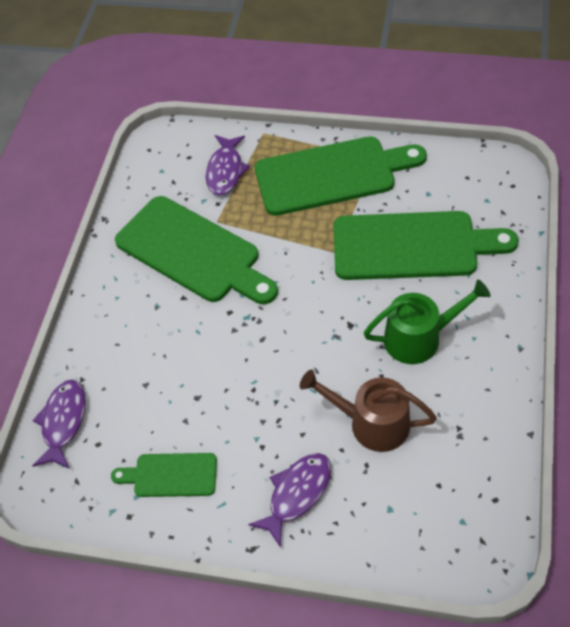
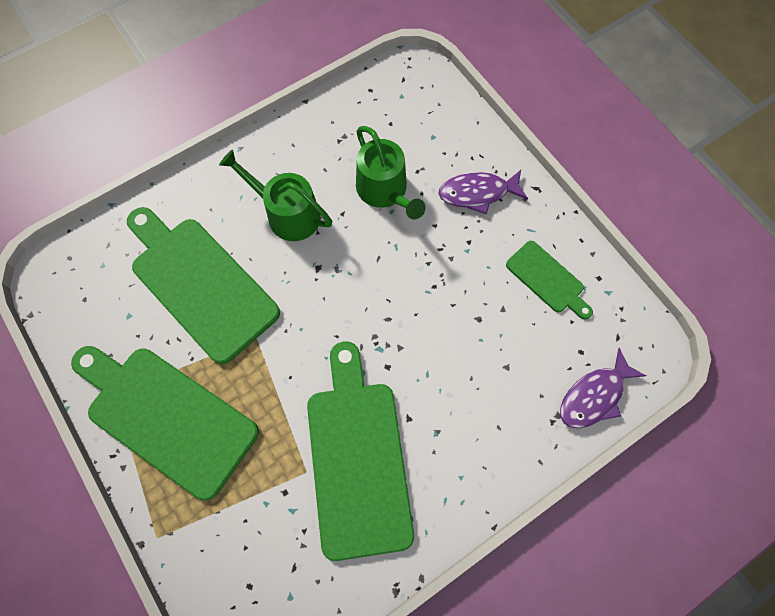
camera: 140 degrees left, 15 degrees up
purple fish [206,135,250,196] -> none
brown watering can [300,370,437,452] -> green watering can [356,126,426,219]

